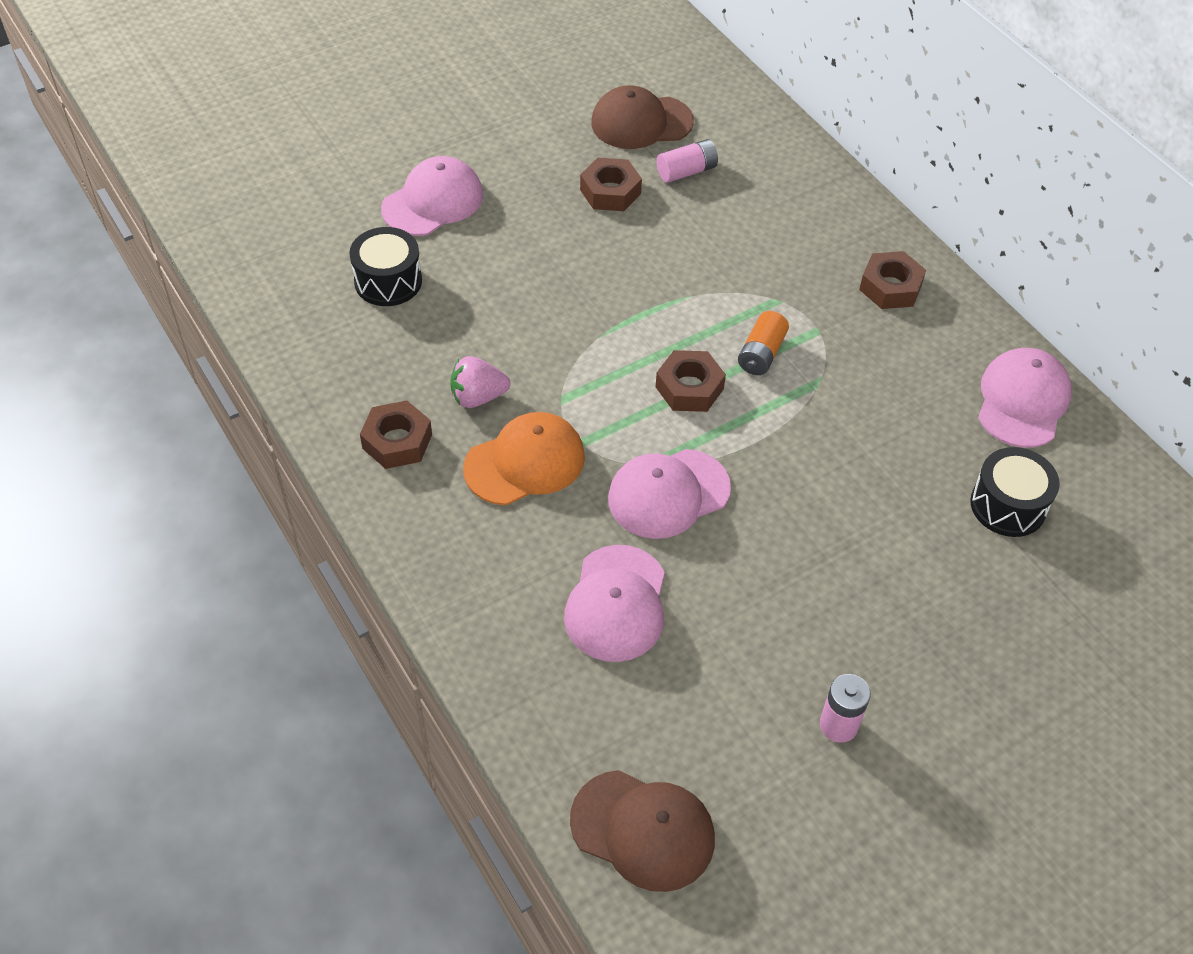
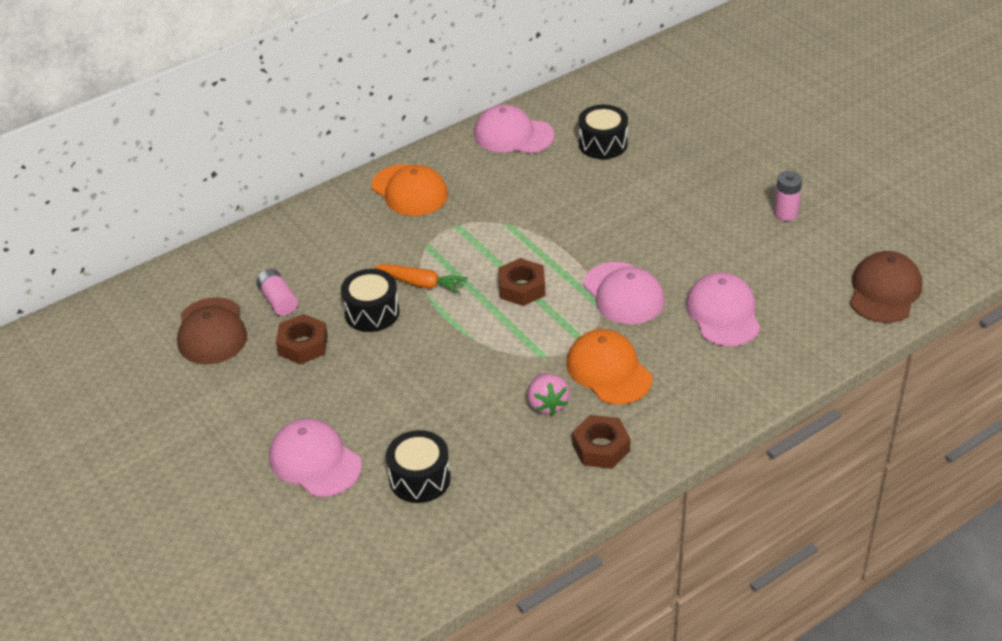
camera: 90 degrees left, 10 degrees down
pink cap [564,545,665,662] -> pink cap turned 105 degrees counterclockwise [686,272,761,346]
orange battery [738,311,789,375] -> none
brown nut [859,251,926,309] -> orange cap [372,164,448,216]
none -> black drum [341,269,399,332]
none -> orange carrot [374,264,468,294]

